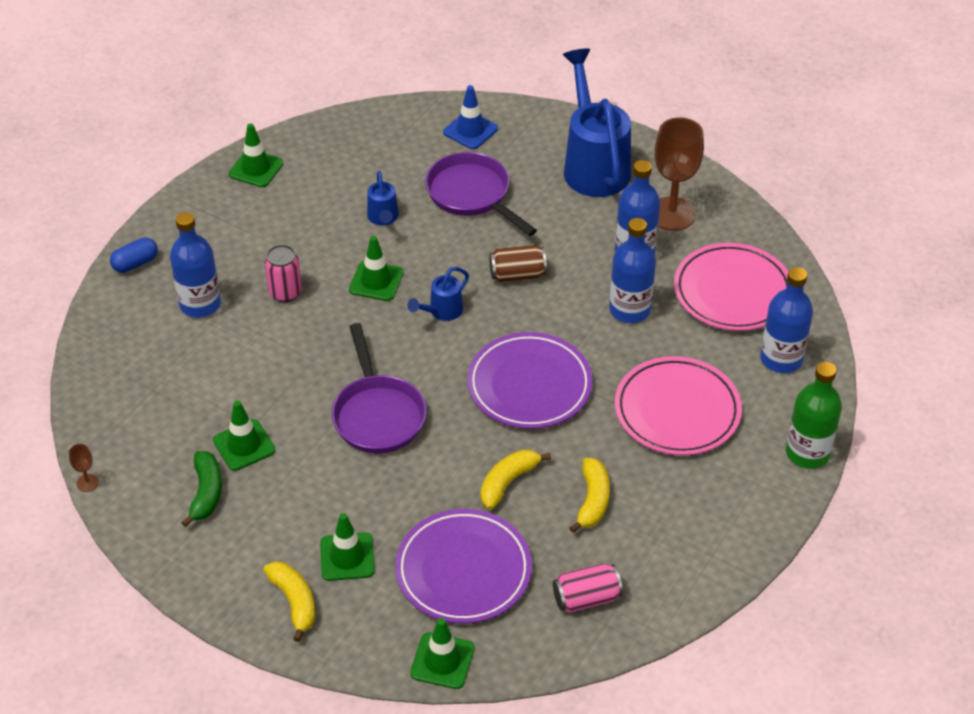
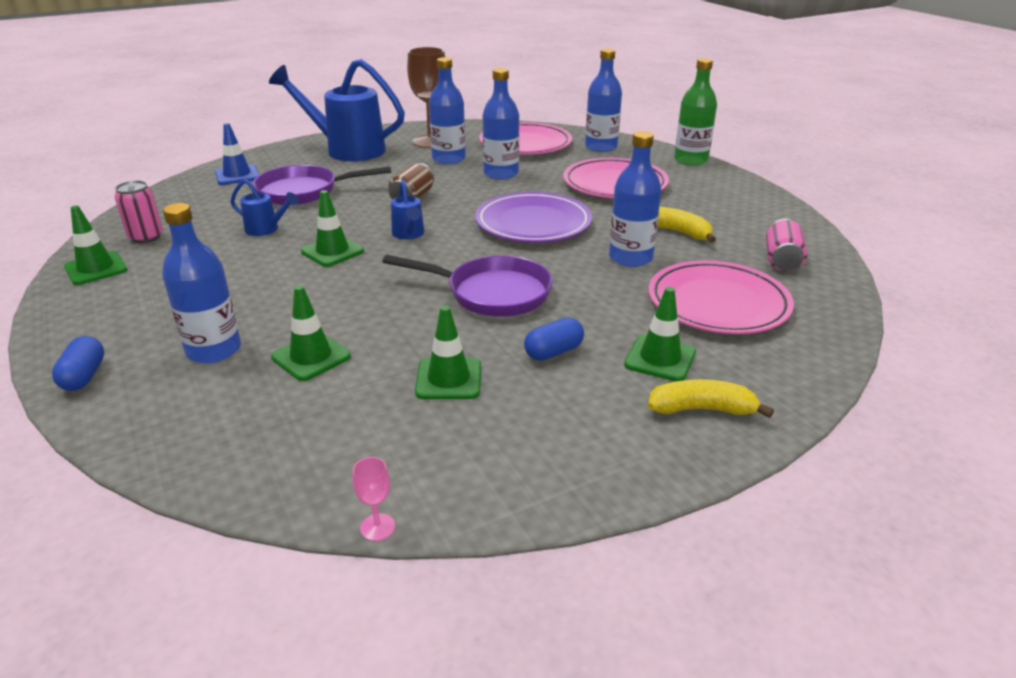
camera: 60 degrees left, 15 degrees down
brown goblet [69,444,99,492] -> pink goblet [353,457,395,541]
green banana [181,451,222,527] -> none
pink can [265,245,302,302] -> pink can moved to [115,180,163,243]
purple plate [395,509,532,624] -> pink plate [649,260,794,334]
green traffic cone [410,618,475,689] -> green traffic cone moved to [271,285,351,381]
yellow banana [480,449,551,509] -> blue bottle [609,131,661,267]
none -> blue capsule [524,318,584,361]

